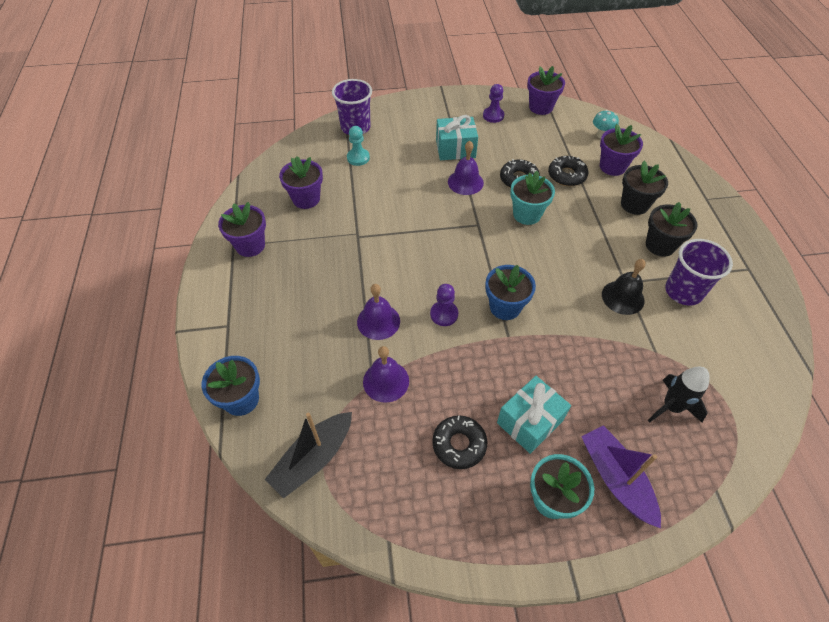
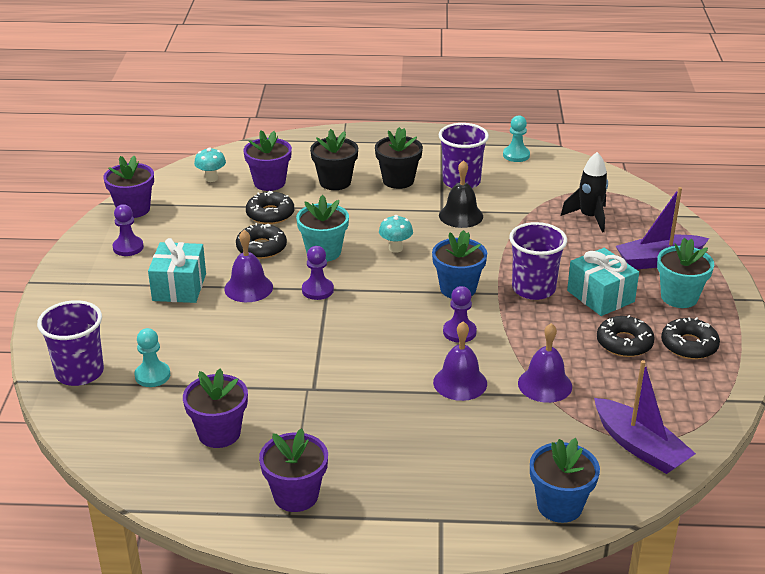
camera: 80 degrees left, 20 degrees down
black boat [265,412,352,498] -> purple boat [594,360,696,474]
none -> purple pawn [302,246,334,300]
none -> turquoise mushroom [379,215,413,253]
none -> turquoise pawn [503,115,530,162]
none -> purple cup [509,222,567,300]
none -> black donut [661,317,720,359]

